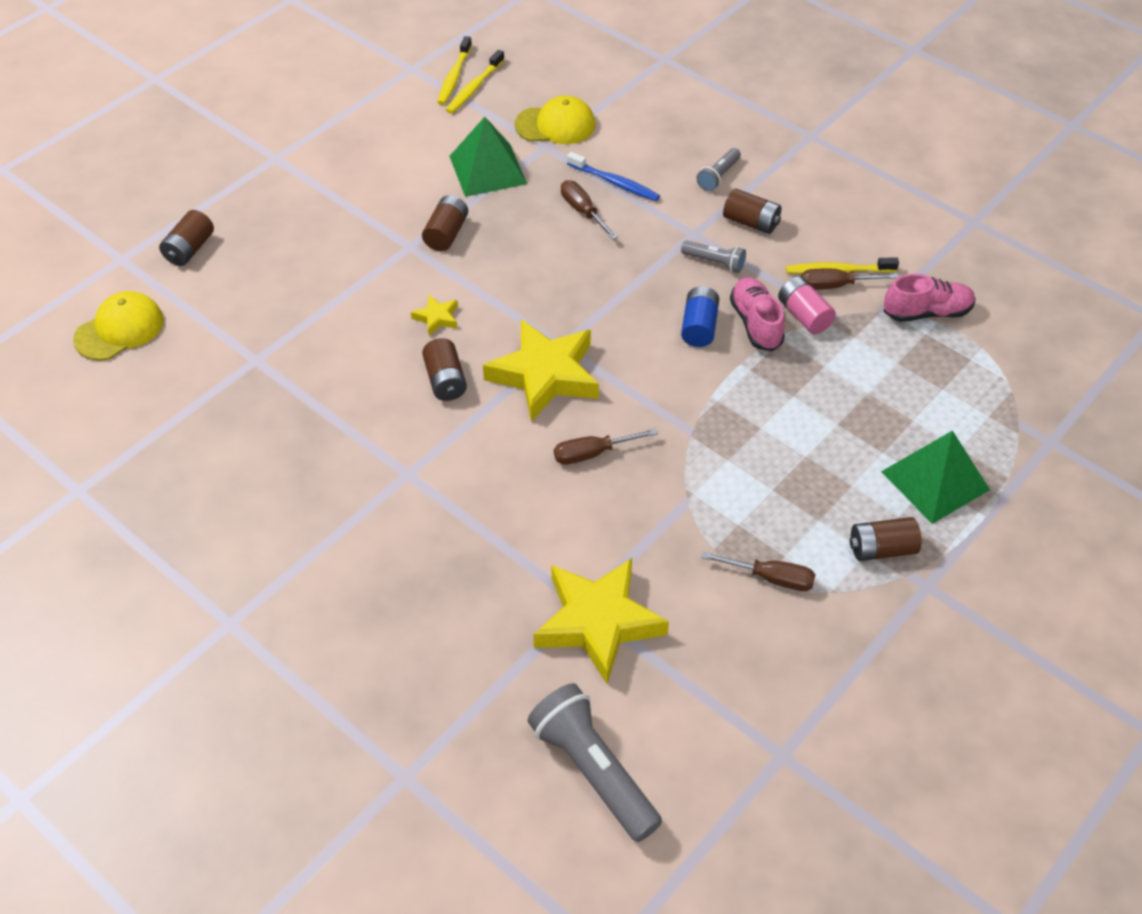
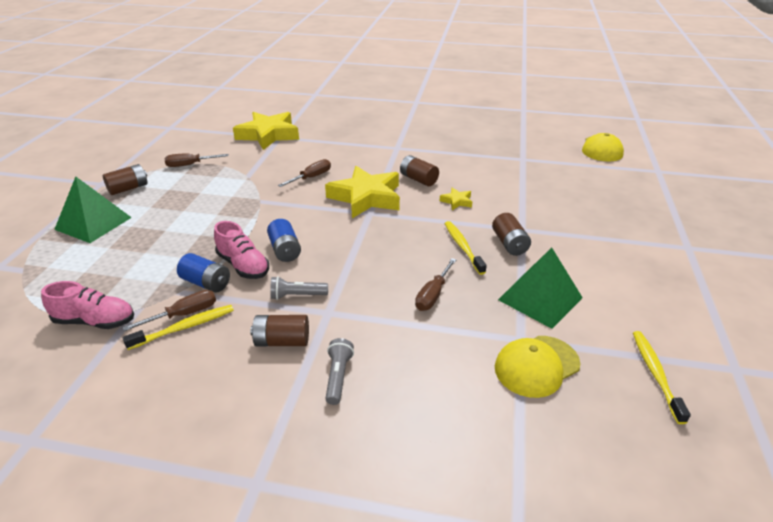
camera: 150 degrees right, 15 degrees down
brown battery [159,210,214,266] -> none
yellow toothbrush [437,36,472,105] -> yellow toothbrush moved to [444,221,487,275]
grey flashlight [528,683,662,842] -> none
brown screwdriver [561,180,618,240] -> brown screwdriver turned 90 degrees clockwise [415,258,456,311]
blue toothbrush [567,152,660,201] -> none
pink battery [778,276,836,334] -> blue battery [177,253,230,293]
pink shoe [884,274,976,322] -> pink shoe turned 135 degrees counterclockwise [41,281,134,329]

